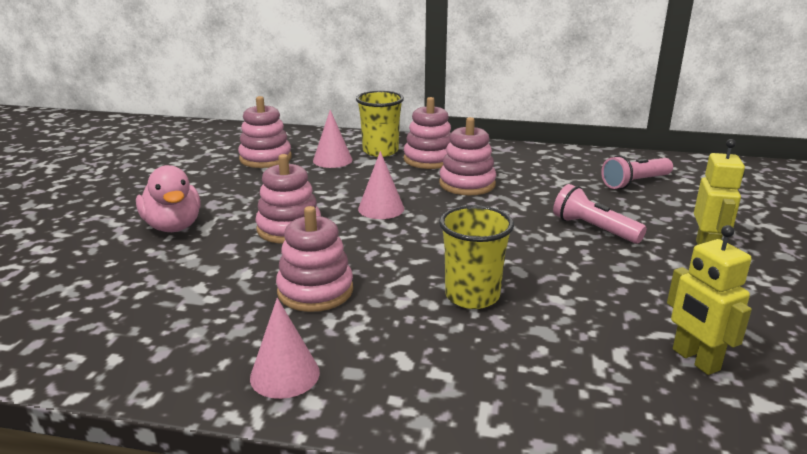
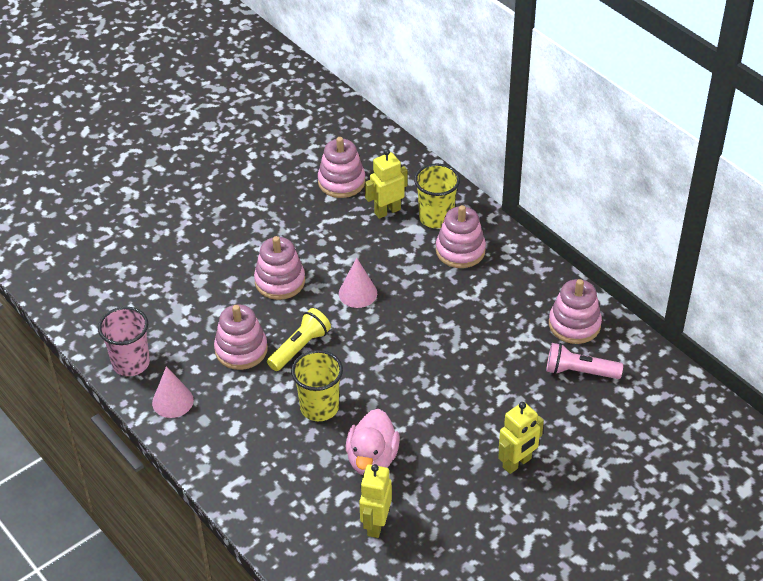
camera: 40 degrees right, 20 degrees up
pink duck [136,165,201,232] -> pink duck moved to [346,409,400,475]
pink cone [313,110,353,168] -> yellow robot [365,149,407,219]
pink stacking toy [439,117,496,195] -> pink stacking toy moved to [549,279,602,344]
pink flashlight [553,184,647,244] -> none
none -> pink cup [98,307,150,376]
none -> yellow flashlight [267,308,331,371]

